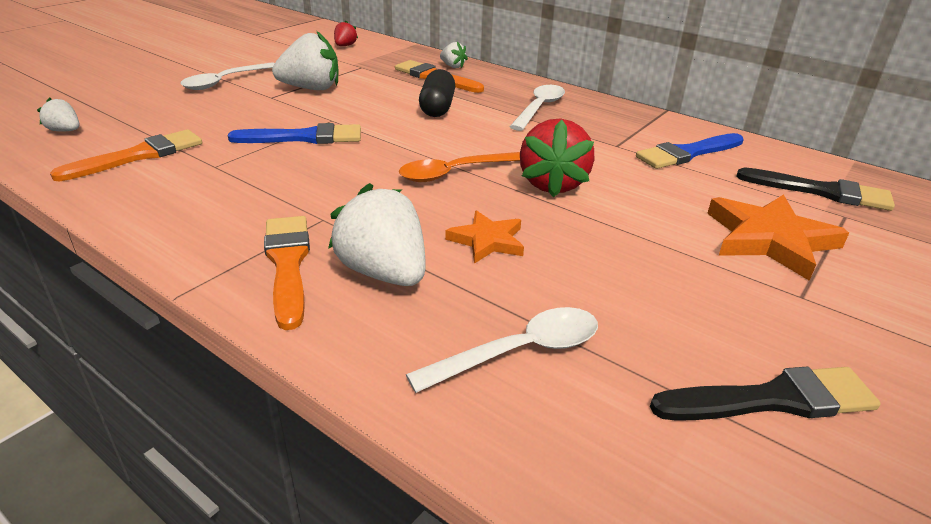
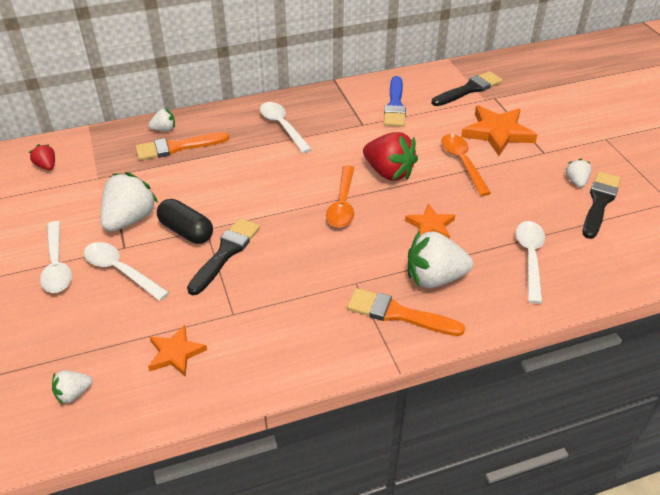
camera: 55 degrees left, 10 degrees up
orange brush [50,129,202,181] -> orange star [148,324,207,377]
blue brush [228,123,361,144] -> black brush [187,218,260,295]
black capsule [419,69,455,117] -> black capsule moved to [157,199,213,244]
none -> white spoon [84,242,169,301]
none -> orange spoon [441,134,491,196]
none -> white strawberry [565,159,591,187]

